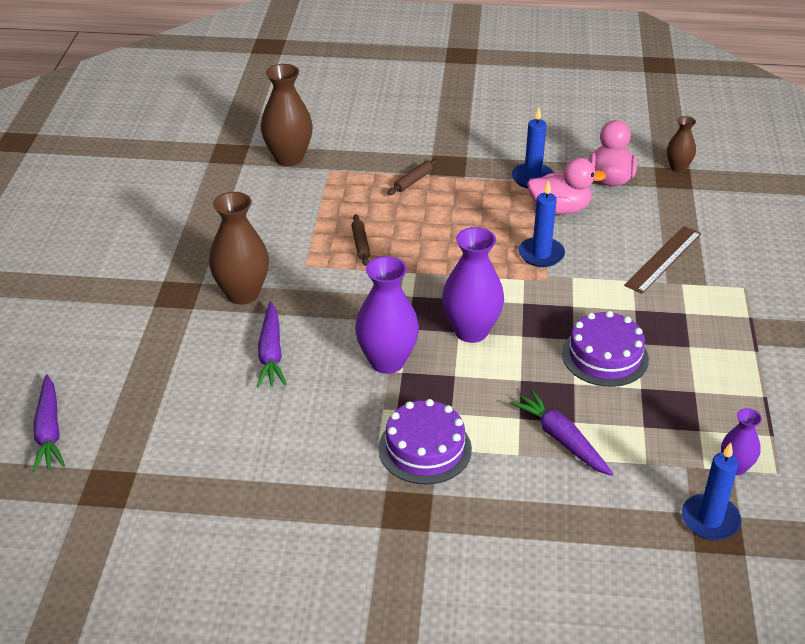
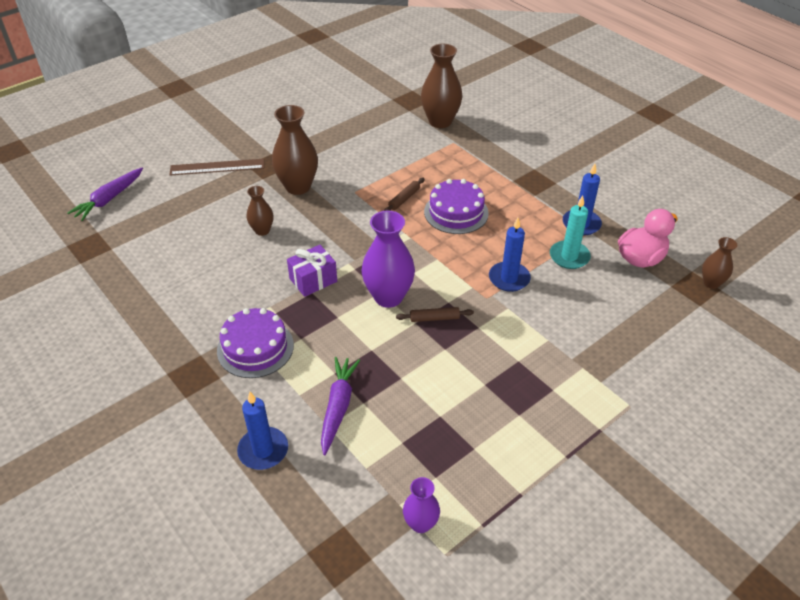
camera: 45 degrees right, 5 degrees up
purple carrot [257,302,287,387] -> brown vase [247,186,274,236]
purple vase [355,256,419,374] -> purple gift [287,245,337,297]
brown rolling pin [388,159,438,195] -> brown rolling pin moved to [396,307,474,322]
pink duck [527,158,607,215] -> turquoise candle [550,196,591,269]
purple cake [562,311,649,387] -> purple cake moved to [424,179,489,234]
brown ruler [624,226,701,294] -> brown ruler moved to [169,159,264,176]
blue candle [682,442,741,540] -> blue candle moved to [237,392,288,470]

